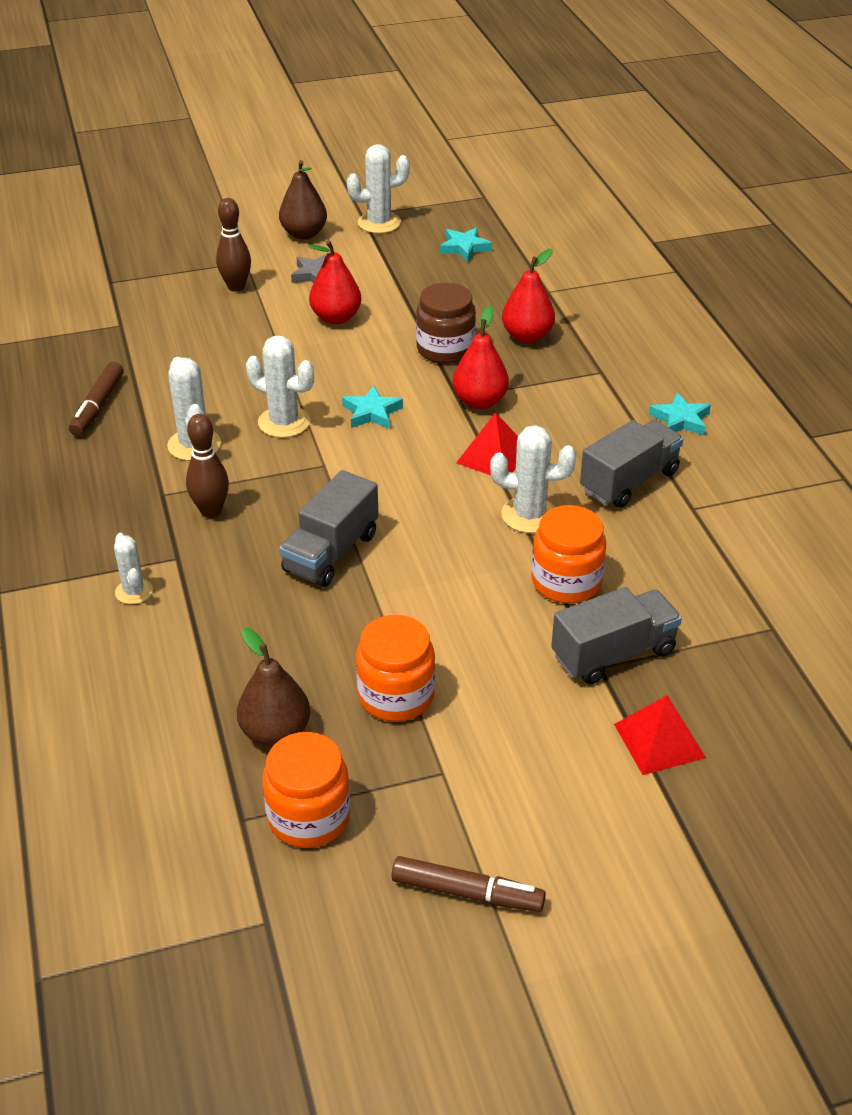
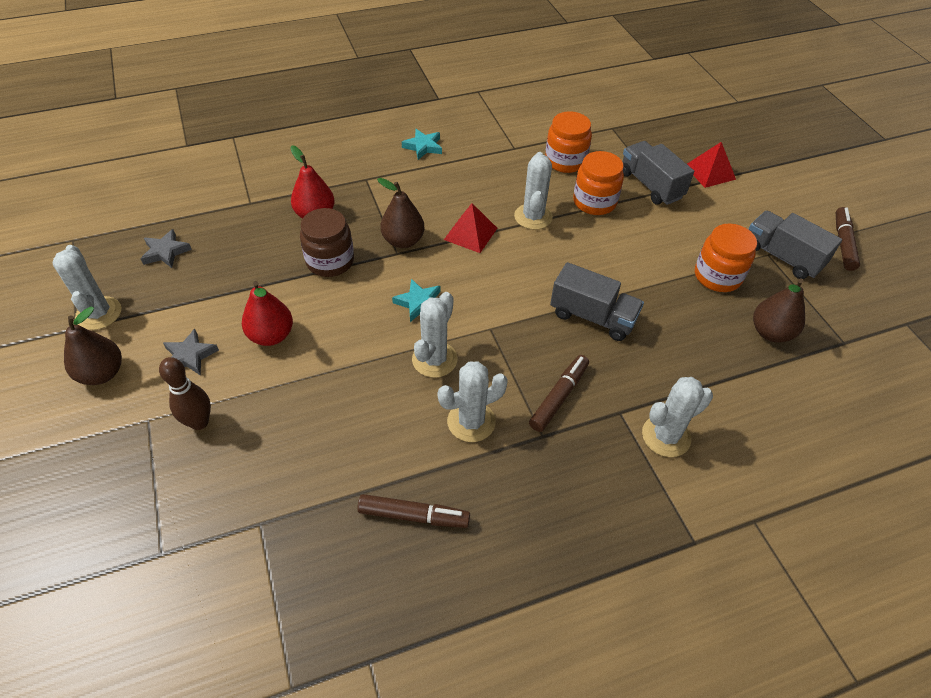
camera: 95 degrees left, 10 degrees up
white cactus [114,533,153,604] -> white cactus [642,377,713,457], size x1.60
brown bowling pin [186,414,229,518] -> brown marker [529,355,589,432]
orange jar [262,732,350,848] -> orange jar moved to [545,111,592,173]
turquoise star [440,227,492,262] -> grey star [141,229,192,268]
red pear [453,306,509,409] -> brown pear [377,178,425,248]
grey truck [580,420,683,508] -> grey truck moved to [749,211,842,279]

